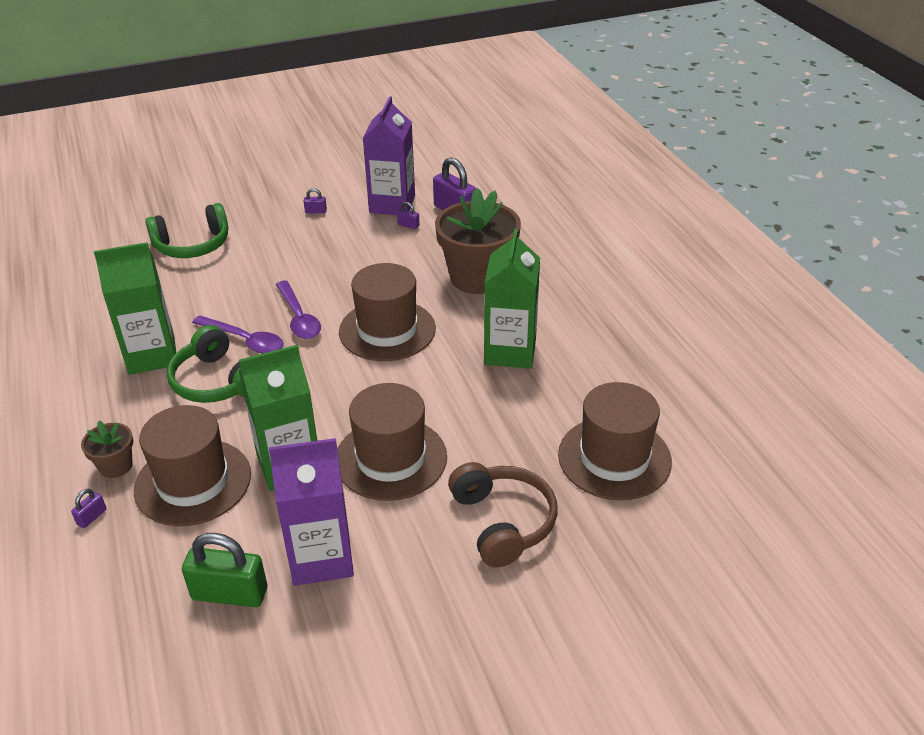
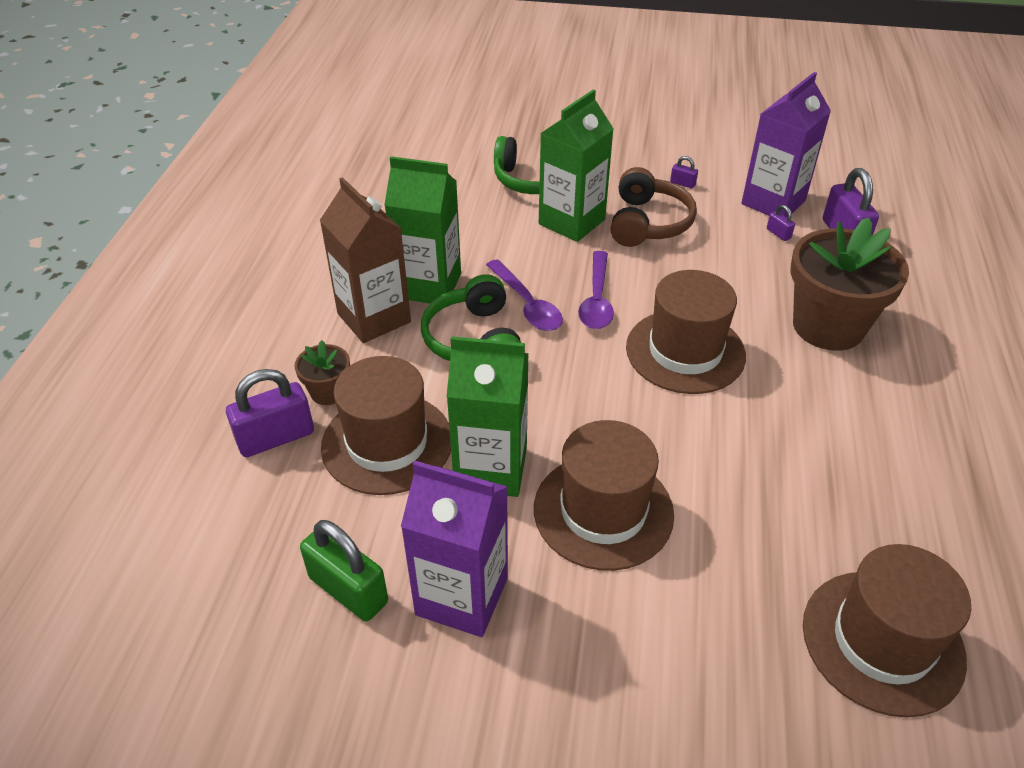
camera: 30 degrees right, 5 degrees up
purple padlock [71,489,106,528] -> purple padlock [226,369,314,457], size x2.22
brown headphones [448,462,558,567] -> brown headphones moved to [610,167,697,247]
green carton [484,229,540,369] -> green carton moved to [539,89,614,242]
none -> brown carton [320,177,411,343]

